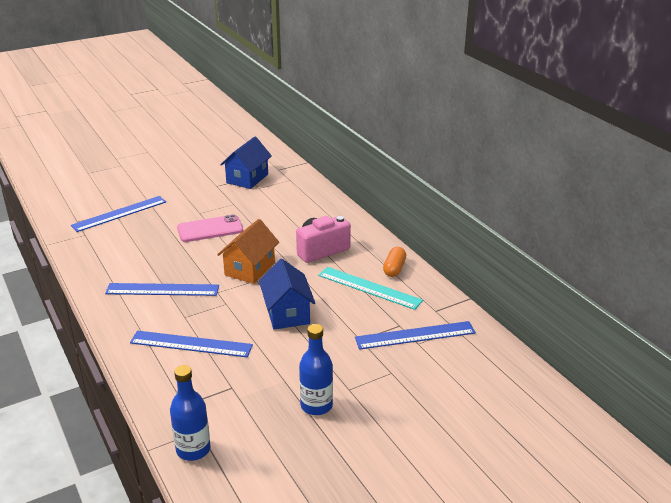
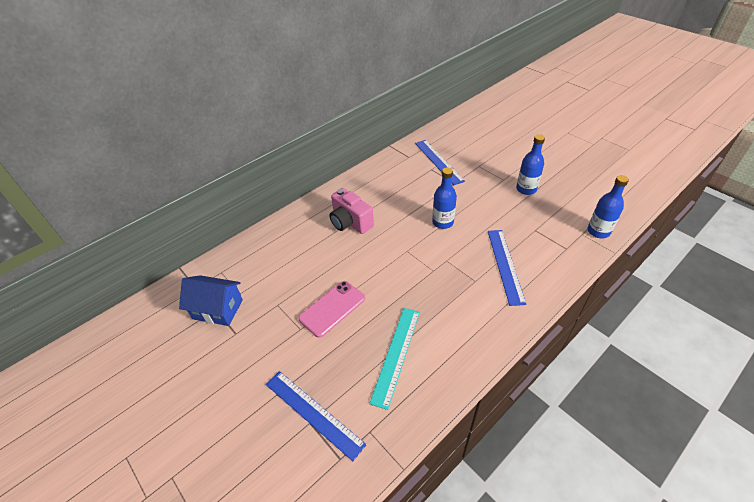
camera: 100 degrees left, 15 degrees up
blue ruler [105,283,219,296] -> none
pink phone [177,214,243,242] -> pink phone turned 75 degrees clockwise [298,281,365,338]
orange house [217,219,279,284] -> none
blue house [259,259,315,330] -> blue bottle [432,167,457,229]
turquoise ruler [318,267,423,310] -> turquoise ruler moved to [369,308,420,410]
orange capsule [383,247,406,277] -> none

